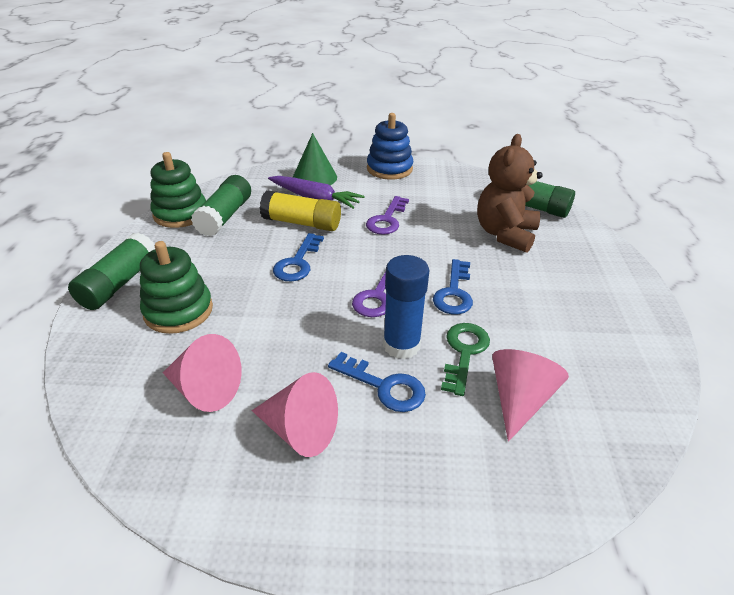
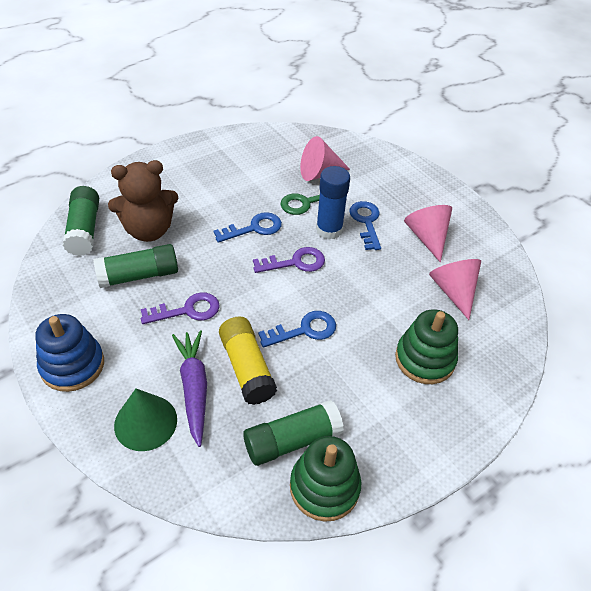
camera: 130 degrees left, 10 degrees up
green glue stick [68,233,155,310] -> green glue stick moved to [93,244,178,288]

